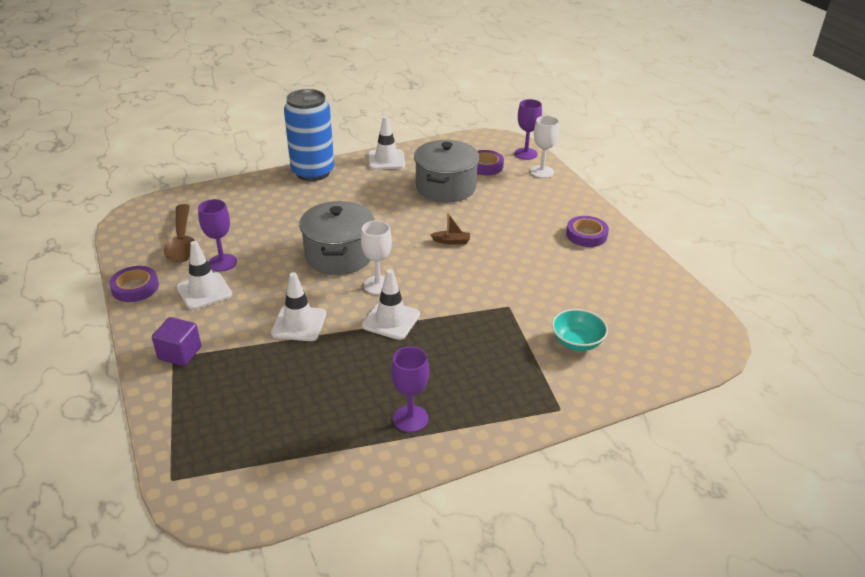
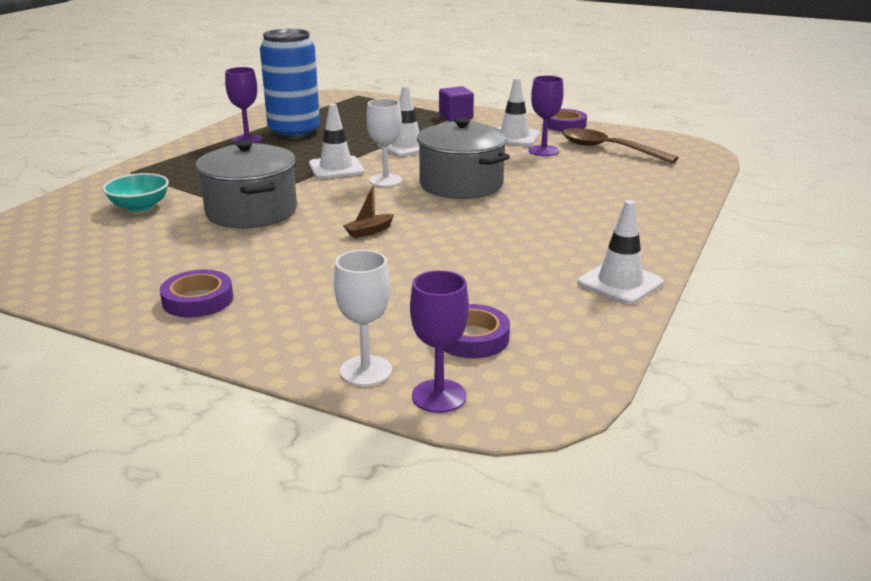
camera: 140 degrees right, 10 degrees down
blue can [284,89,334,181] -> blue can moved to [260,29,320,139]
grey pot [414,140,480,203] -> grey pot moved to [196,140,297,229]

